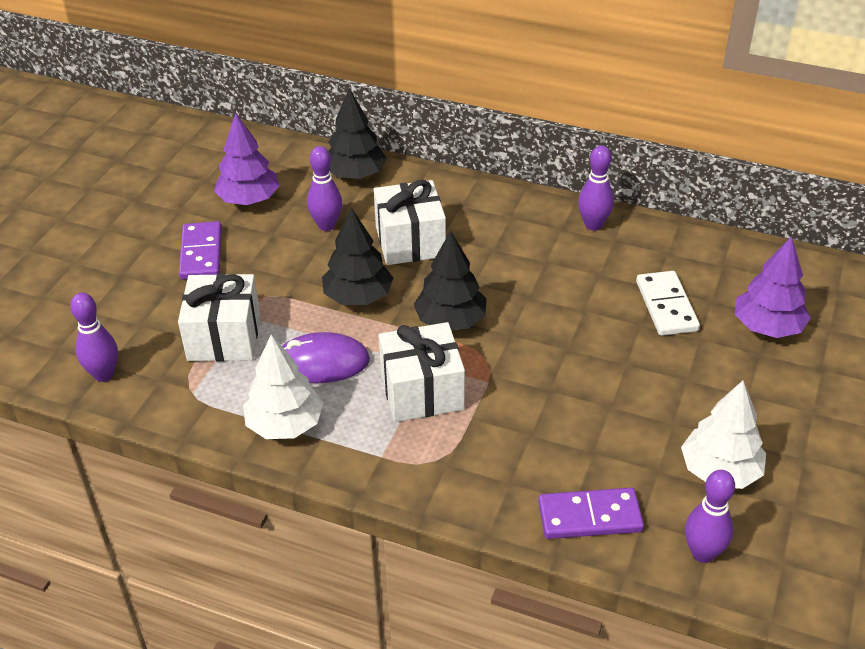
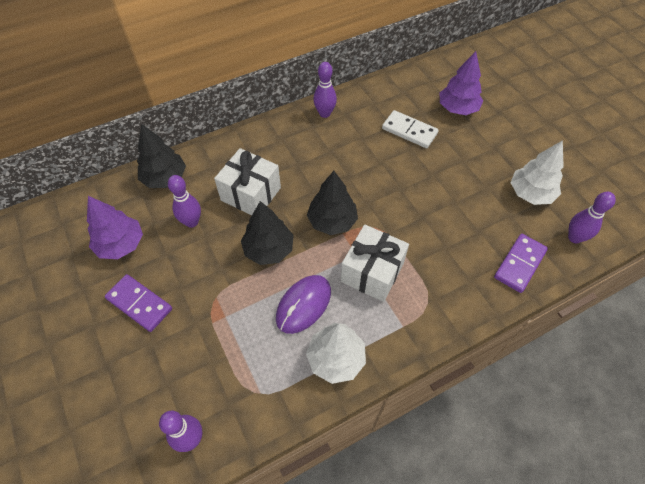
camera: 50 degrees left, 15 degrees up
white gift [178,274,260,361] -> none

